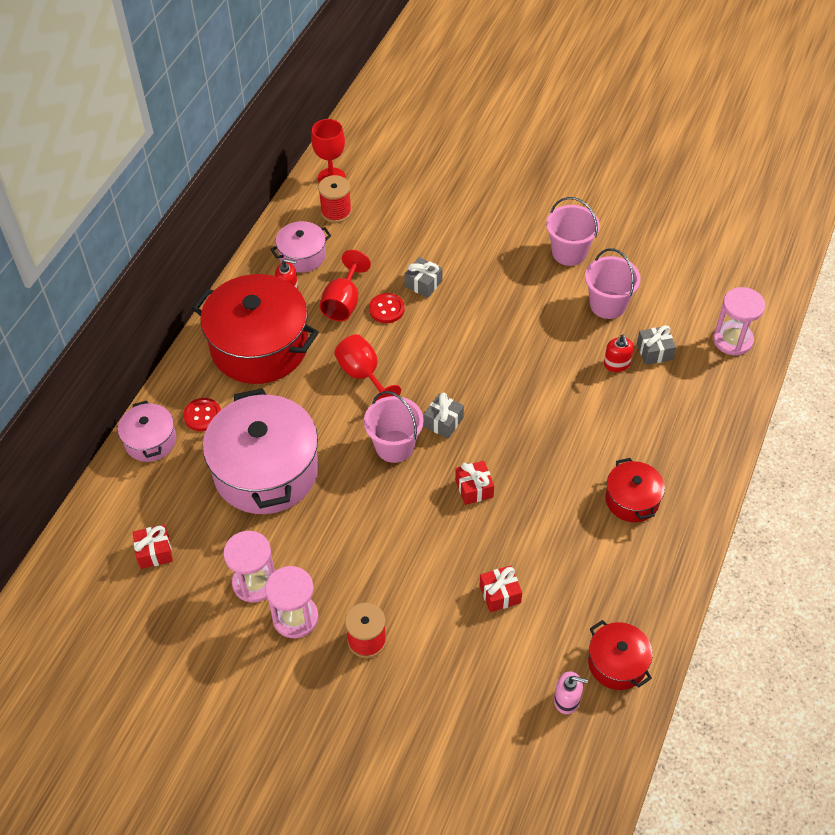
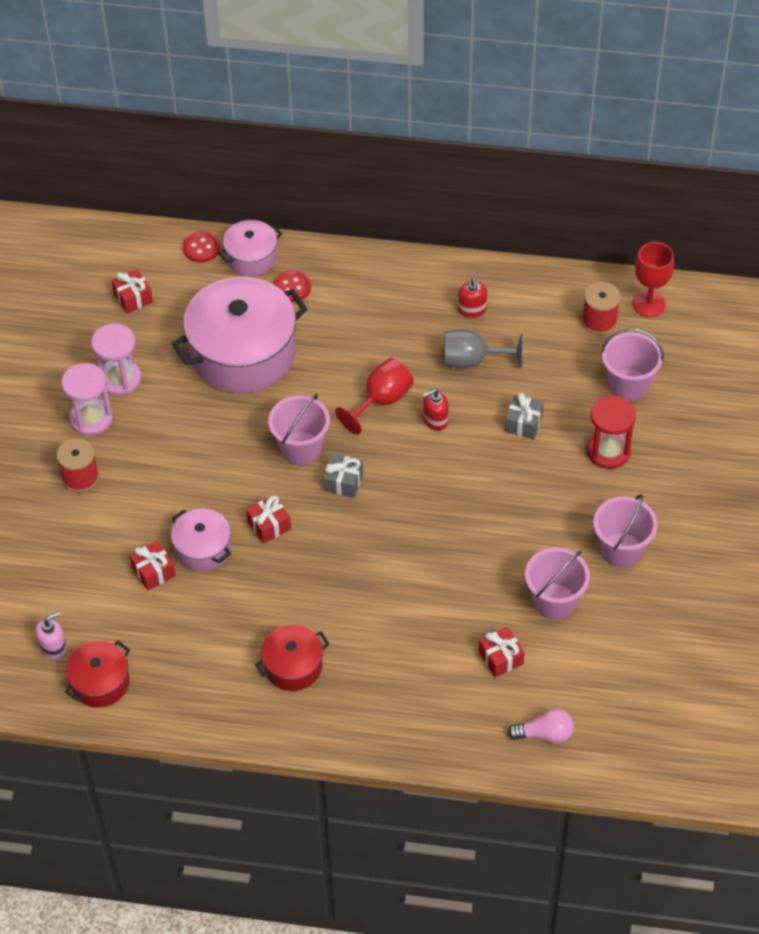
camera: 75 degrees right, 0 degrees up
red pot [192,274,319,384] -> none
pink pot [270,221,331,273] -> pink pot moved to [171,508,231,572]
red goblet [319,250,371,321] -> grey goblet [444,330,523,368]
red button [369,293,405,323] -> red button moved to [183,231,220,263]
pink soap dispenser [554,671,588,714] -> pink soap dispenser turned 120 degrees counterclockwise [36,612,66,659]
red soap dispenser [604,335,634,372] -> red soap dispenser moved to [423,389,449,431]
grey gift [637,325,676,365] -> red gift [479,627,525,677]
pink hourglass [713,287,765,356] -> pink light bulb [507,708,574,744]
none -> red hourglass [587,395,636,469]
none -> pink bucket [601,328,664,401]

